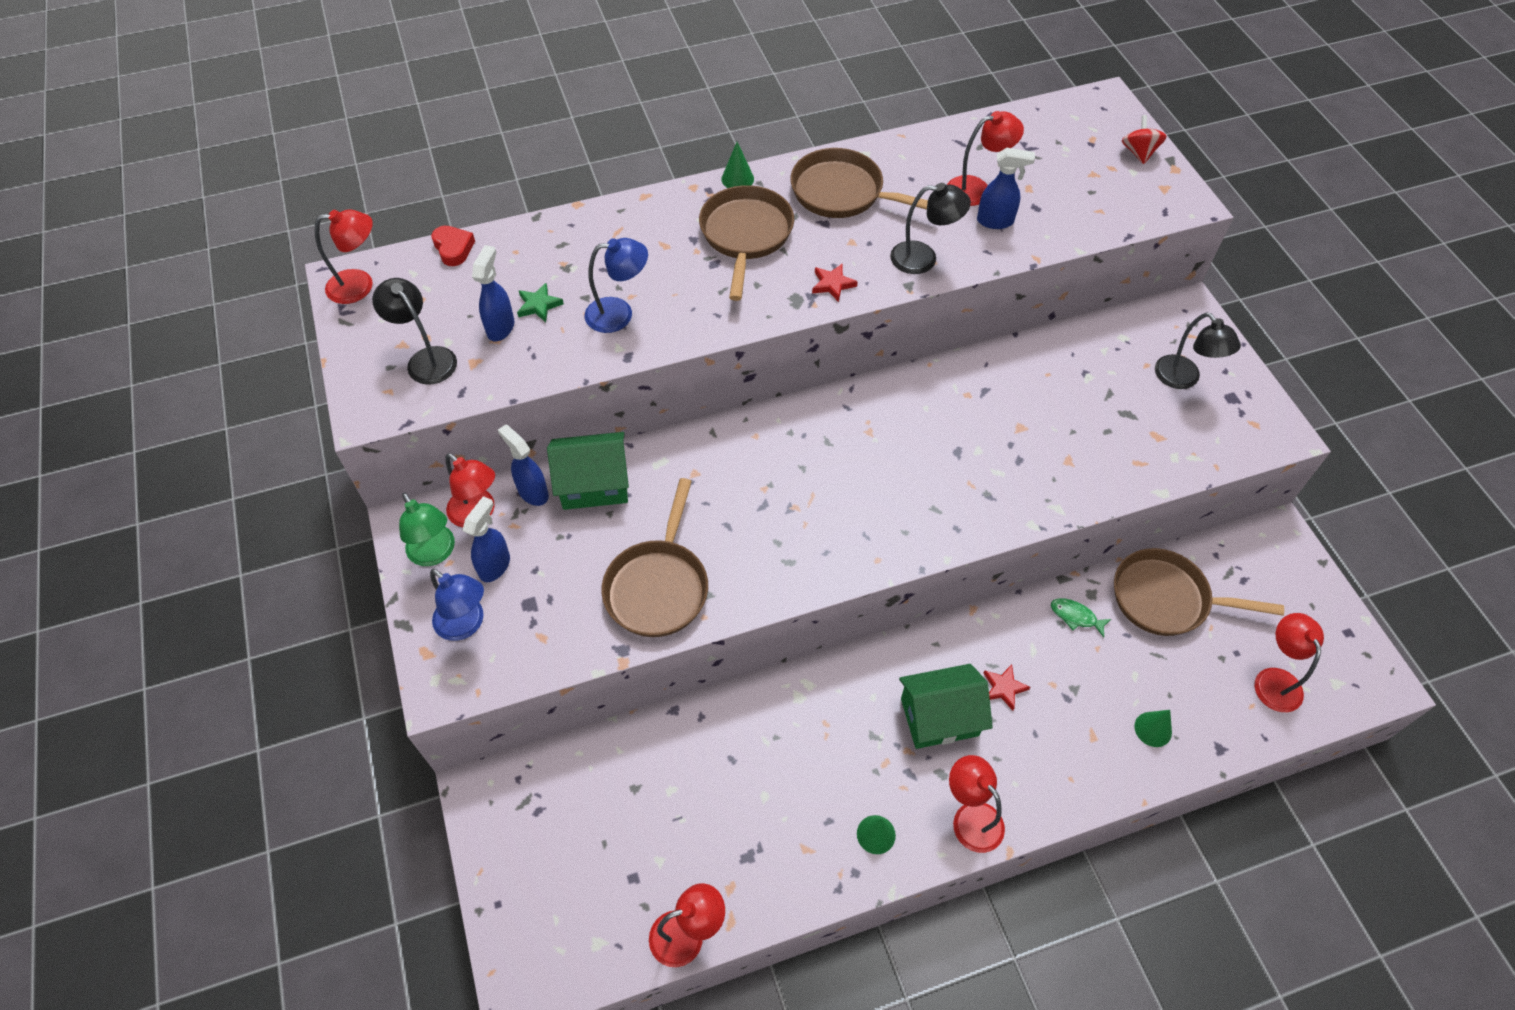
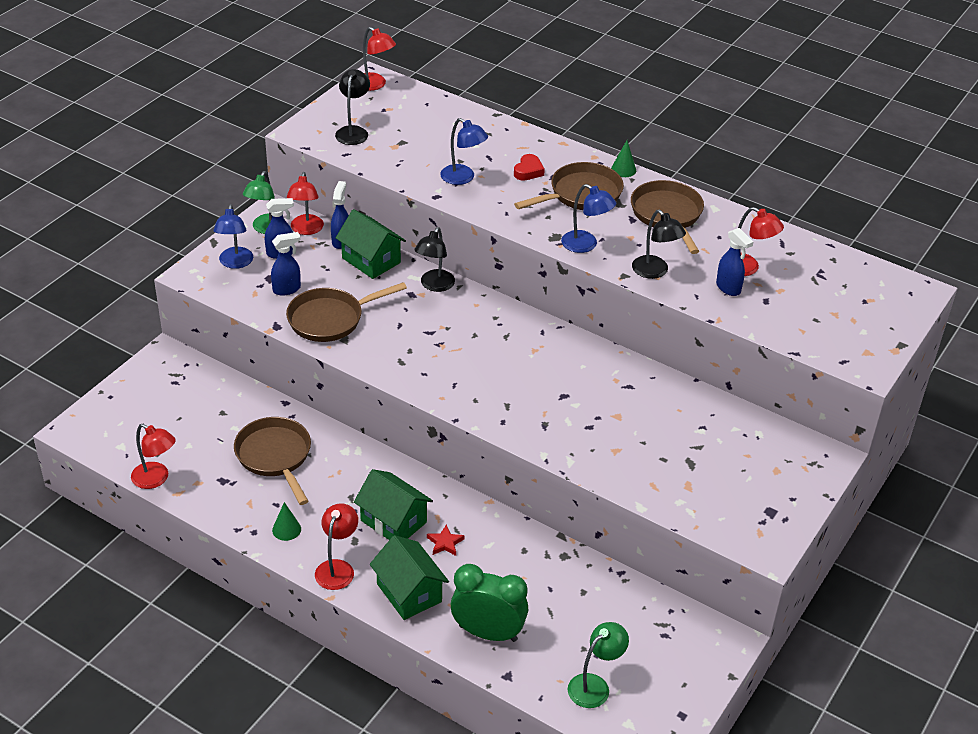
camera: 50 degrees right, 15 degrees down
red heart [431,226,475,266] -> red heart moved to [514,154,545,181]
blue spray bottle [472,245,514,341] -> blue spray bottle moved to [271,232,301,296]
green star [517,283,564,322] -> none
red star [812,263,858,302] -> blue lamp [561,184,616,253]
green fish [1051,598,1111,637] -> none
brown pan [1114,548,1284,636] -> brown pan moved to [234,417,311,505]
red spinning top [1122,115,1167,164] -> none
green cone [1134,710,1172,747] -> green clock [450,564,528,642]
black lamp [1155,313,1241,389] -> black lamp moved to [414,227,455,292]
red lamp [1255,613,1324,712] -> green lamp [568,622,629,708]
none -> green house [370,535,449,620]

